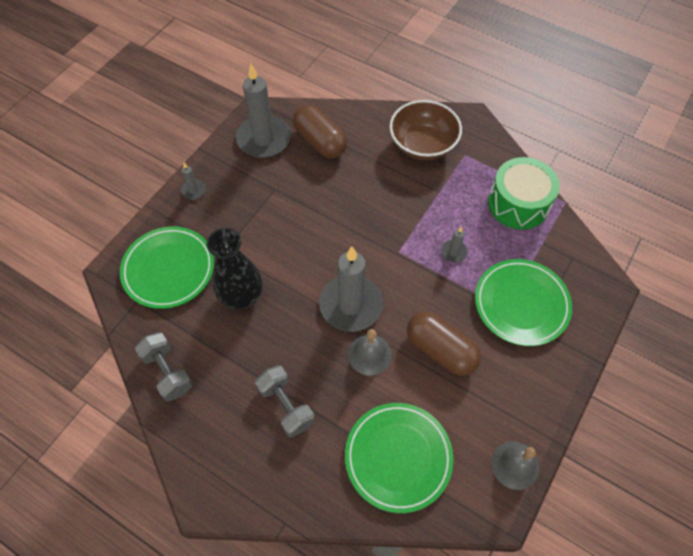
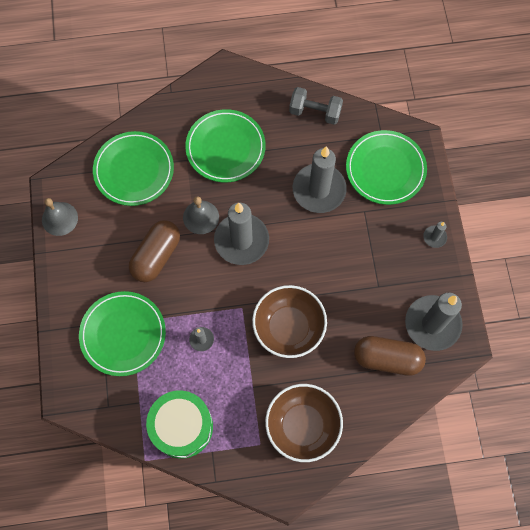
camera: 140 degrees right, 10 degrees up
black vase [207,228,263,309] -> grey candle [293,146,347,213]
grey dumbbell [255,365,315,437] -> green plate [185,109,266,182]
brown capsule [407,312,481,376] -> brown capsule turned 60 degrees counterclockwise [129,220,180,282]
none -> brown bowl [252,285,327,358]

